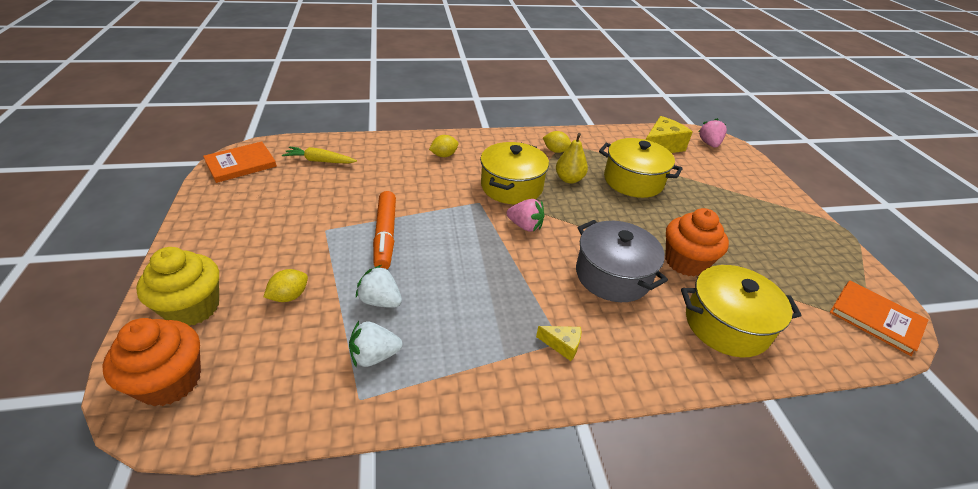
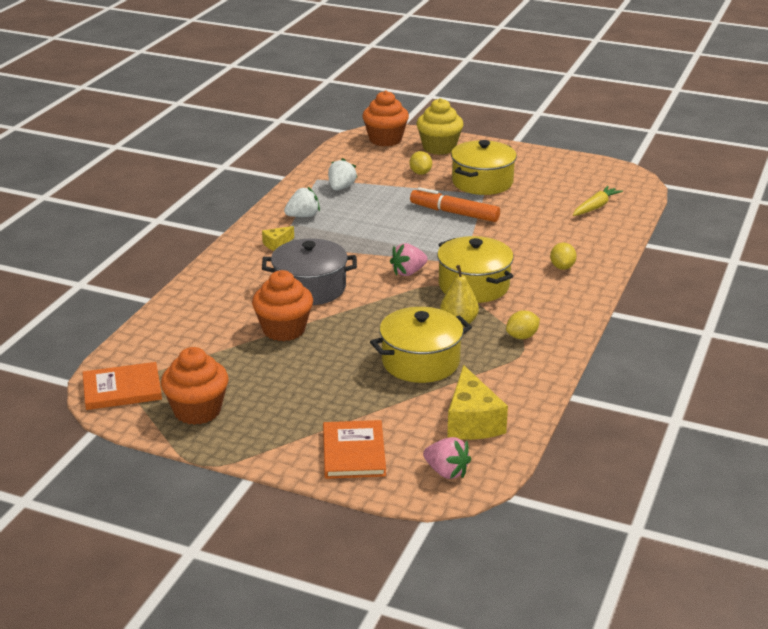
camera: 125 degrees right, 10 degrees down
orange book [203,141,277,183] -> orange book moved to [323,420,386,479]
white strawberry [356,265,402,308] -> white strawberry moved to [284,187,320,217]
yellow pot [681,265,802,357] -> yellow pot moved to [451,140,517,195]
none -> orange cupcake [161,347,228,425]

